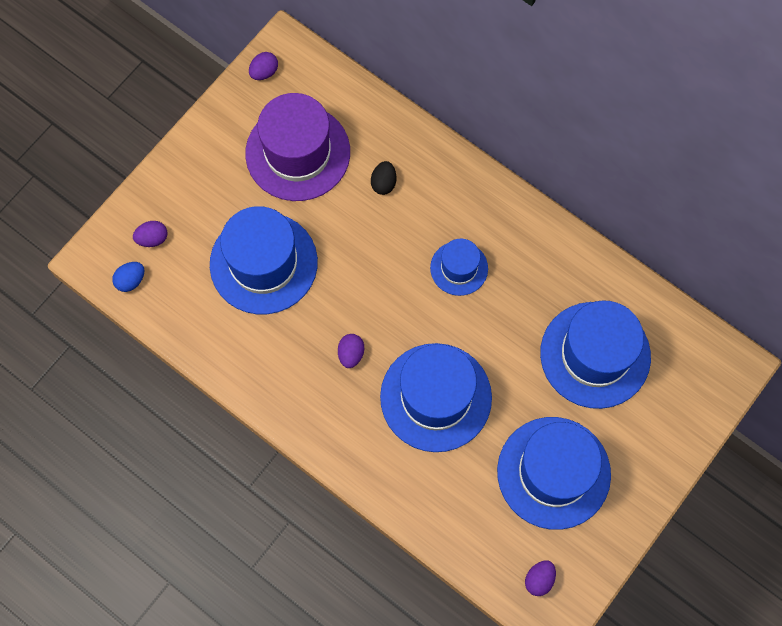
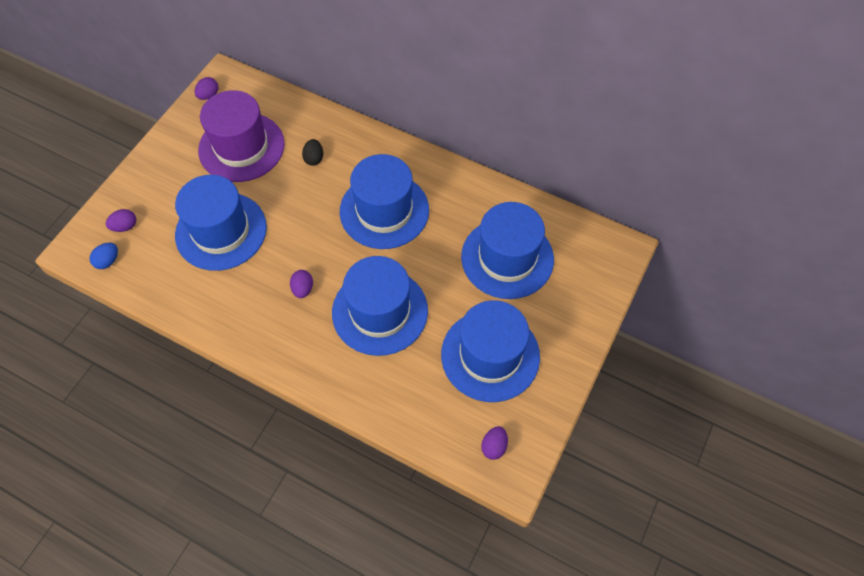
camera: 10 degrees left, 10 degrees down
blue hat [430,239,488,296] -> blue hat [340,154,429,249], size x1.87

